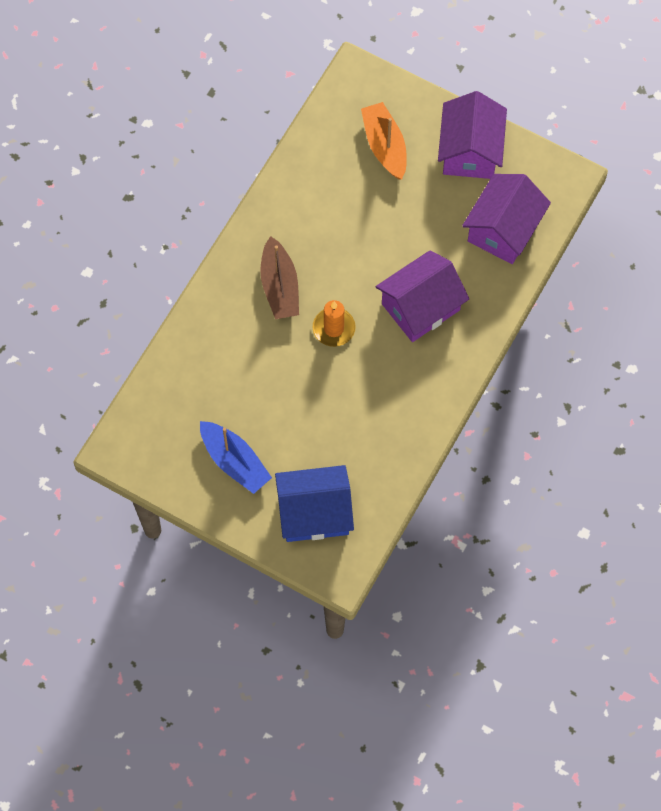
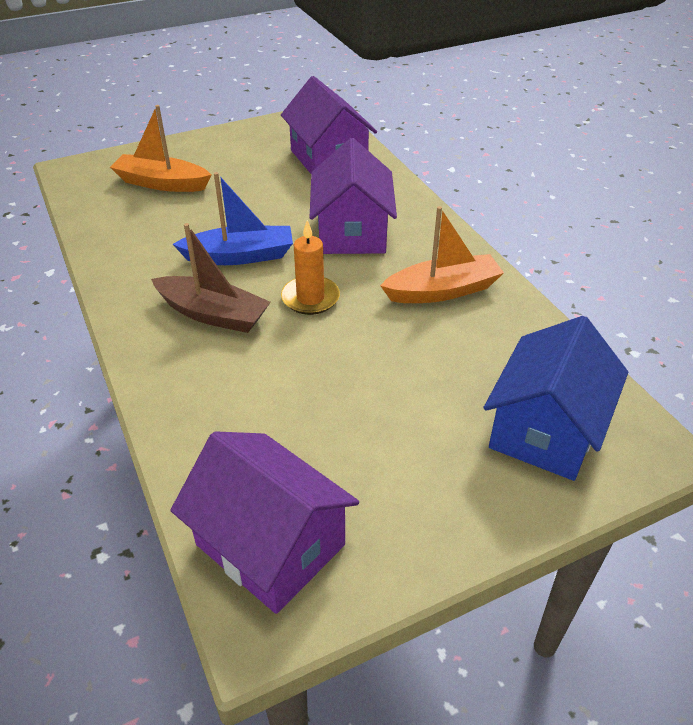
camera: 55 degrees left, 25 degrees down
blue boat [200,421,272,494] -> blue boat moved to [173,172,293,265]
purple house [438,91,507,179] -> purple house moved to [170,431,359,614]
none -> orange boat [380,206,504,303]

